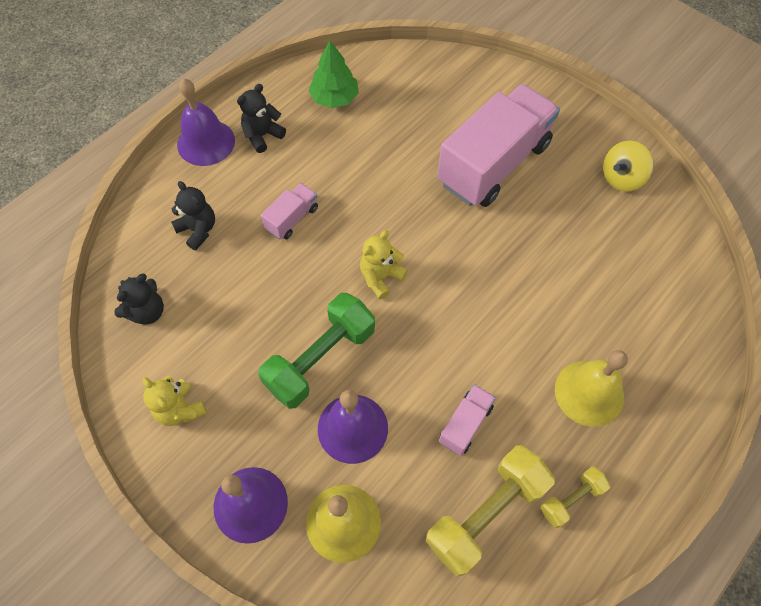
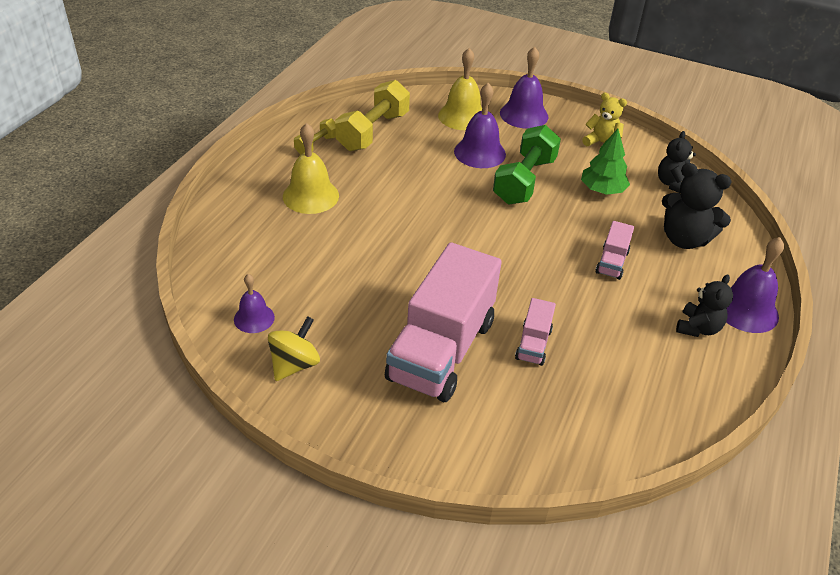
camera: 160 degrees right, 20 degrees down
black teddy bear [171,181,215,250] -> black teddy bear [662,163,732,249], size x1.54
green tree [309,40,359,108] -> green tree moved to [581,129,630,195]
yellow teddy bear [360,230,408,299] -> none
pink truck [439,384,496,456] -> pink truck moved to [515,298,556,366]
none -> purple bell [234,274,275,333]

